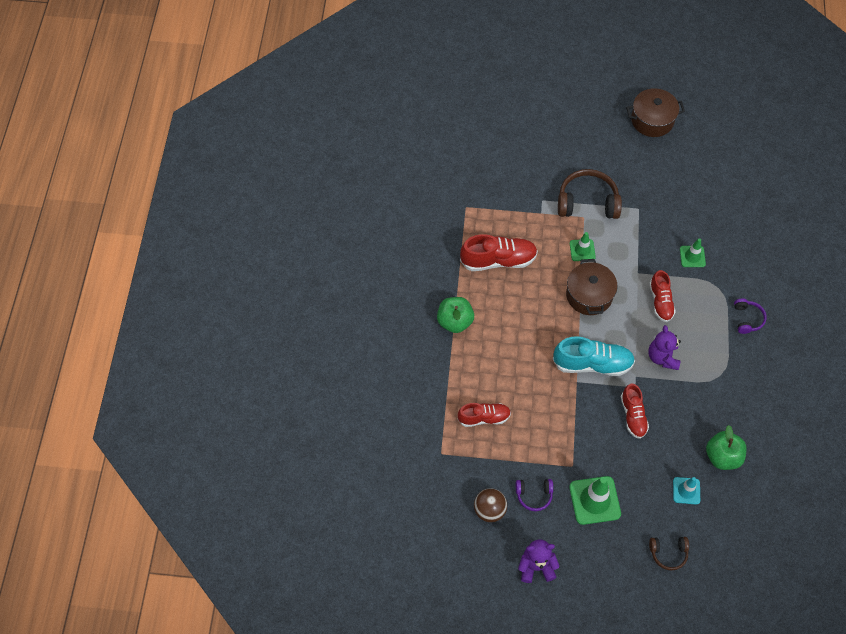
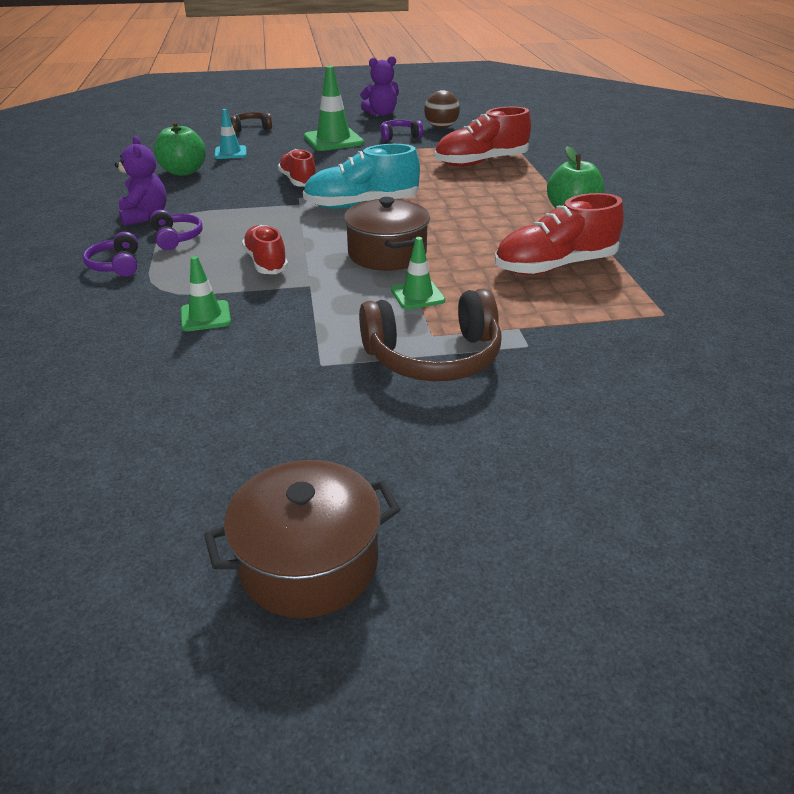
camera: 165 degrees right, 25 degrees down
red shoe [458,403,511,427] -> red shoe [435,107,531,167], size x1.55
purple teddy bear [649,325,681,370] -> purple teddy bear moved to [114,136,167,226]
none -> purple headphones [150,210,203,250]

